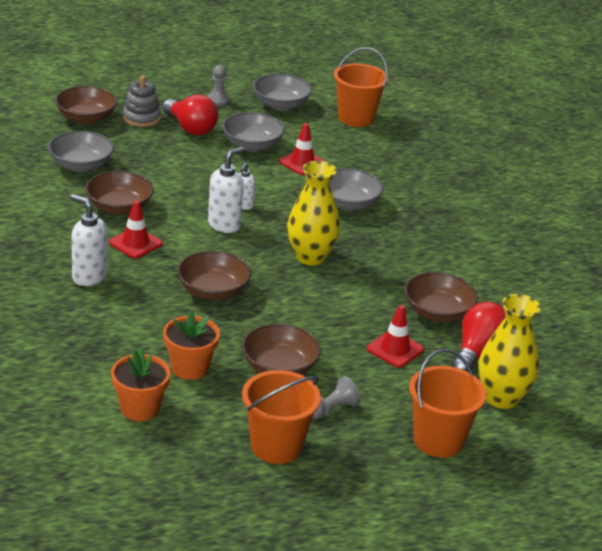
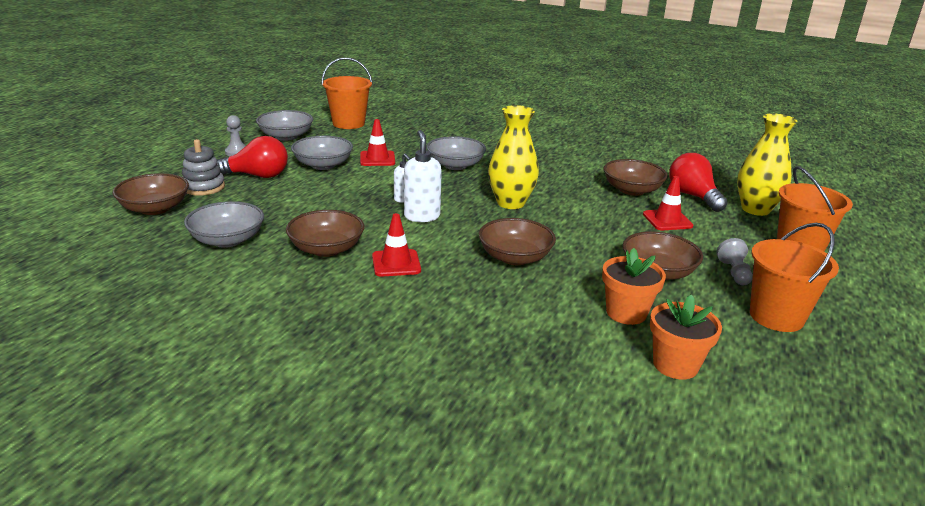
camera: 50 degrees left, 5 degrees down
white soap dispenser [70,194,107,286] -> none

